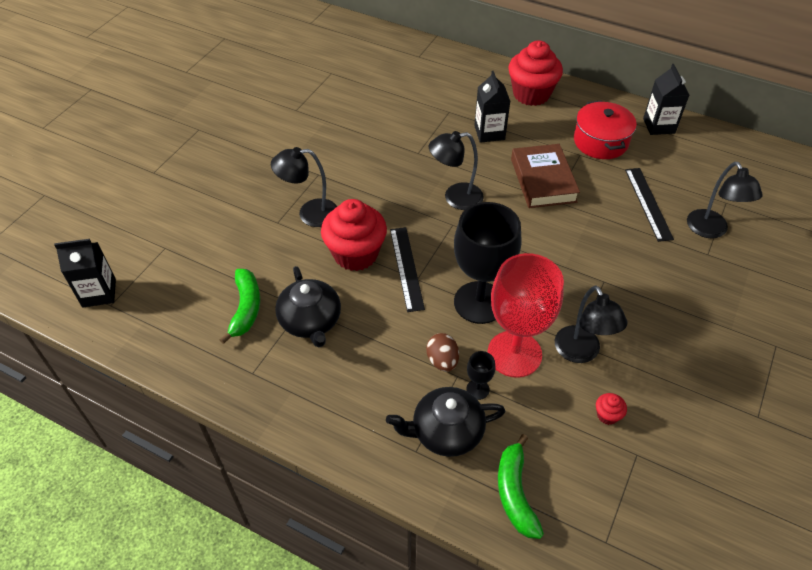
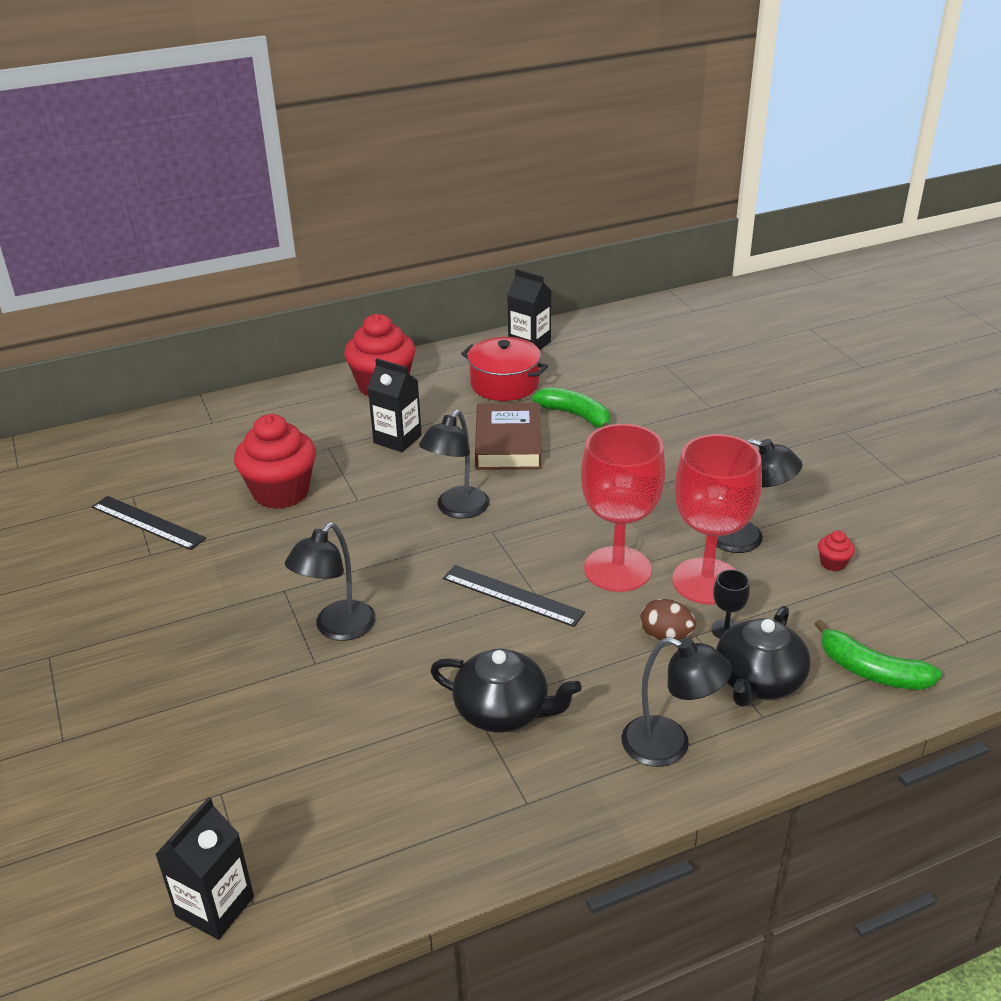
camera: 50 degrees left, 15 degrees down
green banana [220,269,260,344] -> green banana moved to [532,387,610,428]
red cupcake [321,199,387,271] -> red cupcake moved to [234,414,316,509]
black goblet [454,202,521,324] -> red goblet [581,424,666,592]
brown book [511,144,580,208] -> brown book turned 60 degrees clockwise [475,403,541,470]
black ruler [625,168,674,242] -> black ruler moved to [92,496,206,550]
black lamp [687,162,763,239] -> black lamp moved to [622,637,732,767]

